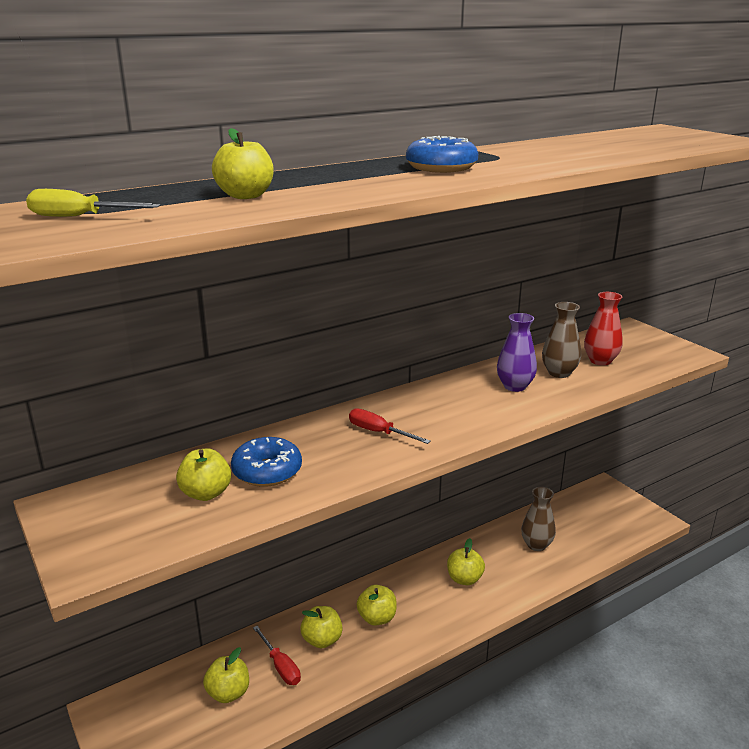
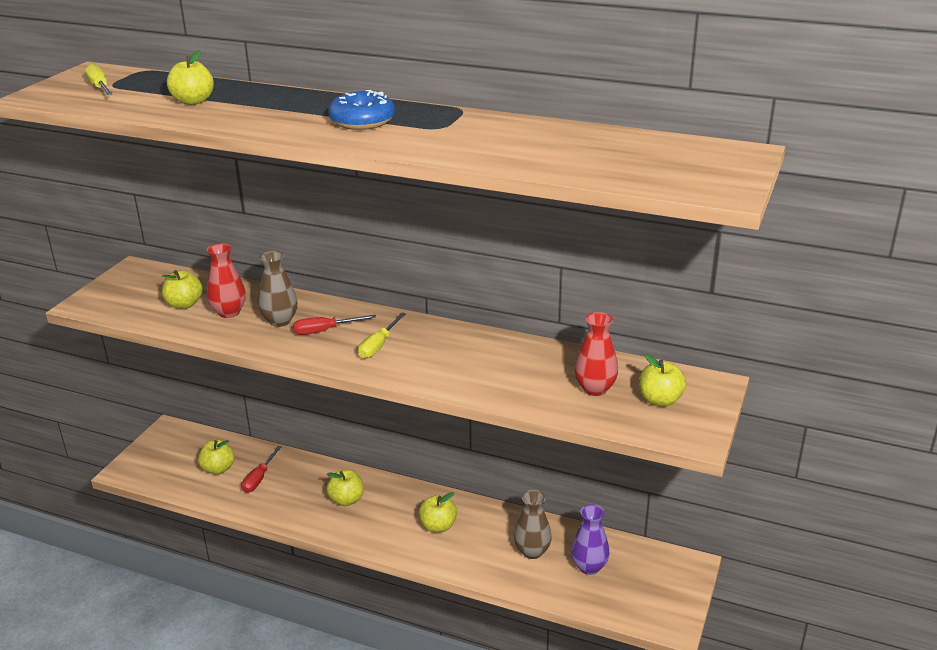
camera: 55 degrees right, 5 degrees up
blue donut [231,437,302,487] -> red vase [207,243,246,318]
yellow apple [300,606,343,648] -> yellow apple moved to [639,354,686,407]
red screwdriver [349,408,431,444] -> red screwdriver turned 105 degrees counterclockwise [293,315,376,335]
purple vase [497,313,537,392] -> purple vase moved to [571,504,609,575]
brown vase [542,302,581,378] -> brown vase moved to [258,251,297,327]
none -> yellow screwdriver [358,313,406,359]

